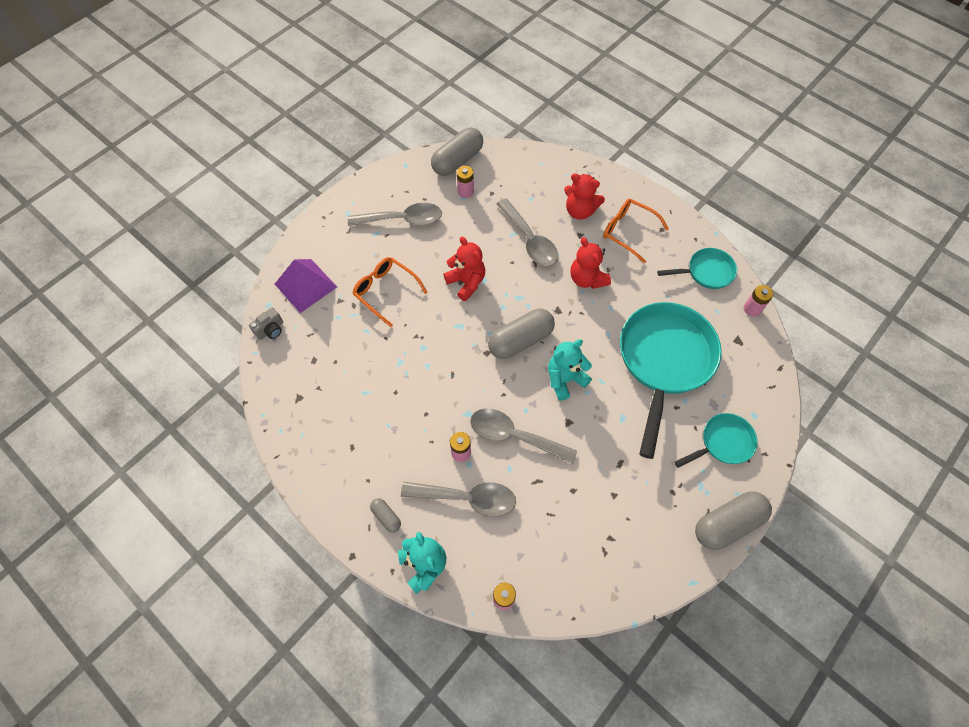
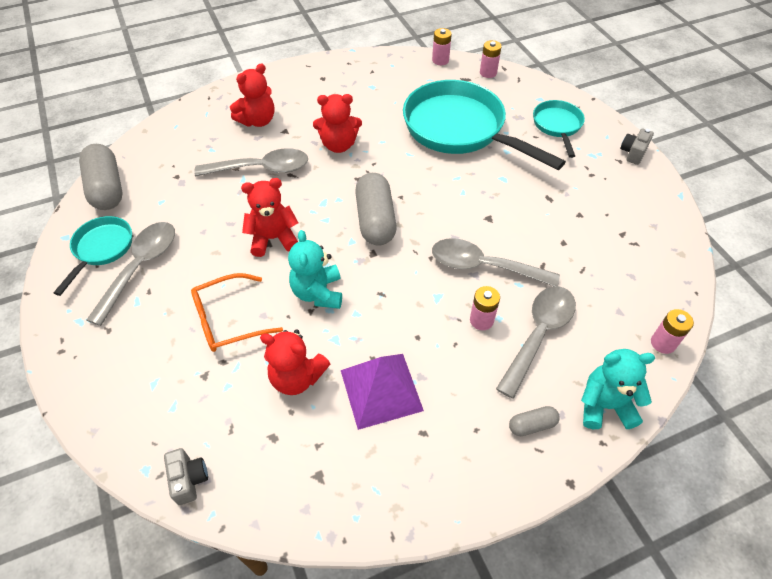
camera: 65 degrees left, 10 degrees down
purple pyramid [275,259,337,313] -> purple pyramid moved to [341,354,424,430]
pink battery [457,166,474,198] -> pink battery moved to [480,40,502,78]
grey spoon [470,409,577,464] -> grey spoon turned 60 degrees clockwise [432,238,560,286]
turquoise teddy bear [548,339,592,401] -> turquoise teddy bear moved to [288,230,342,309]
orange glasses [603,199,669,263] -> none
turquoise pan [657,248,737,289] -> turquoise pan moved to [54,216,132,296]
grey capsule [695,491,772,550] -> grey camera [620,128,654,165]
none -> red teddy bear [260,329,330,395]

